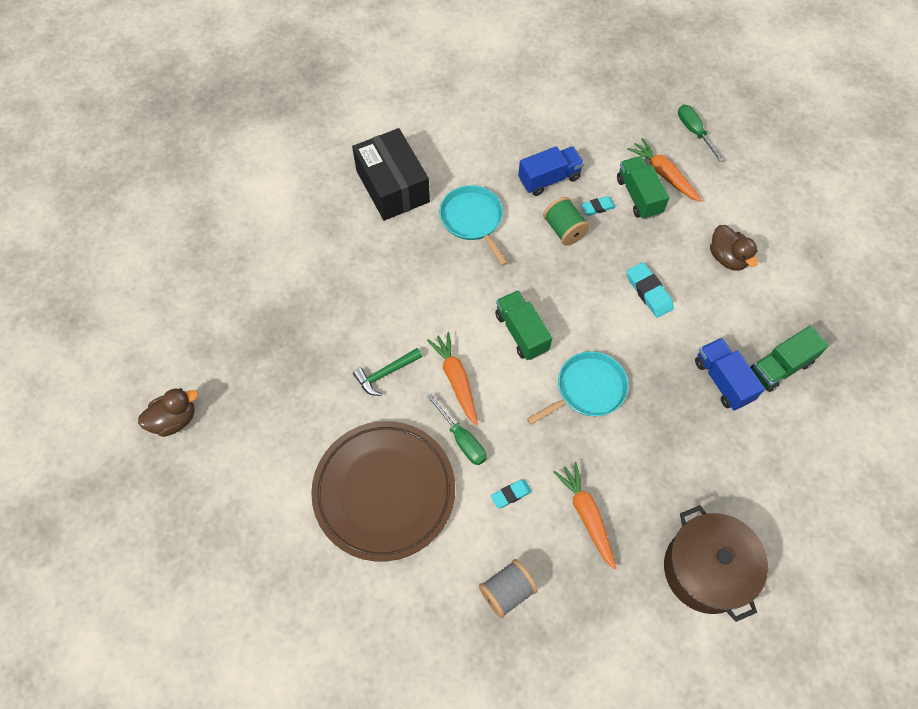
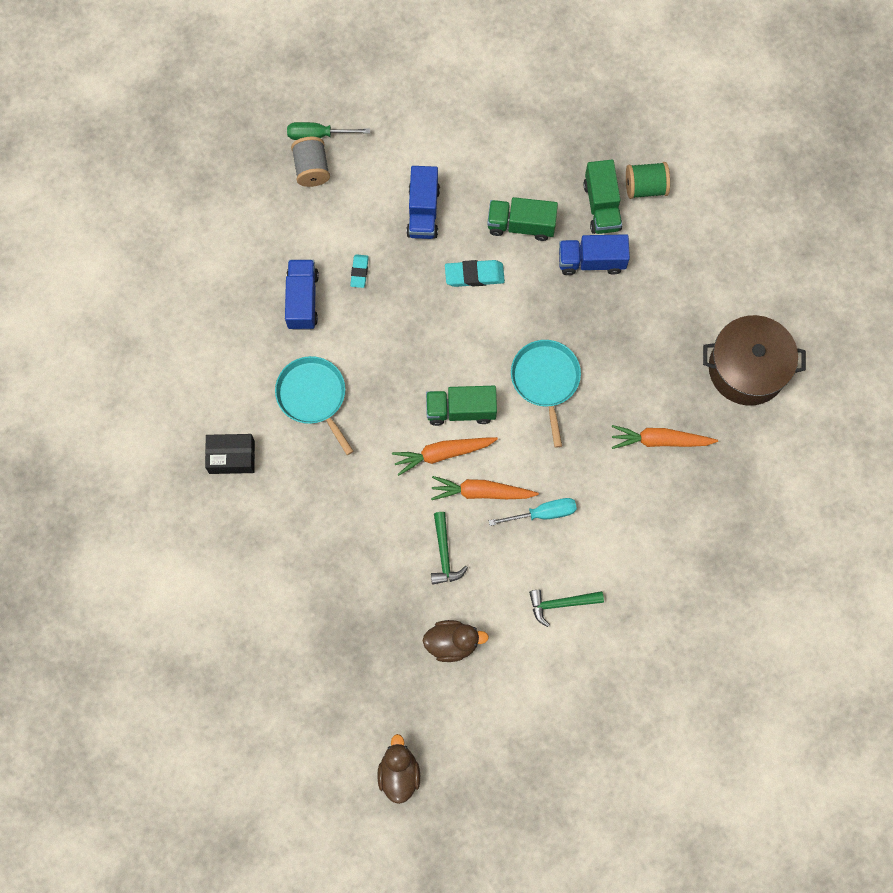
camera: 65 degrees left, 10 degrees up
brown plate [311,421,455,561] -> green hammer [529,590,604,627]
black box [352,128,430,221] -> black box [205,434,255,474], size x0.58
green screwdriver [427,394,486,465] -> turquoise screwdriver [489,498,577,526]
turquoise pan [439,185,508,266] -> turquoise pan turned 60 degrees clockwise [275,356,353,455]
grey spool [479,559,538,619] -> grey spool moved to [291,137,330,187]
turquoise eraser [491,479,532,508] -> none
green spool [543,197,590,246] -> green spool moved to [626,162,670,199]
green truck [617,156,670,220] -> green truck moved to [487,197,558,241]
orange carrot [628,138,702,202] -> orange carrot moved to [392,437,498,476]
brown duck [710,225,758,271] -> brown duck moved to [423,620,489,662]
none -> blue truck [406,166,440,239]

